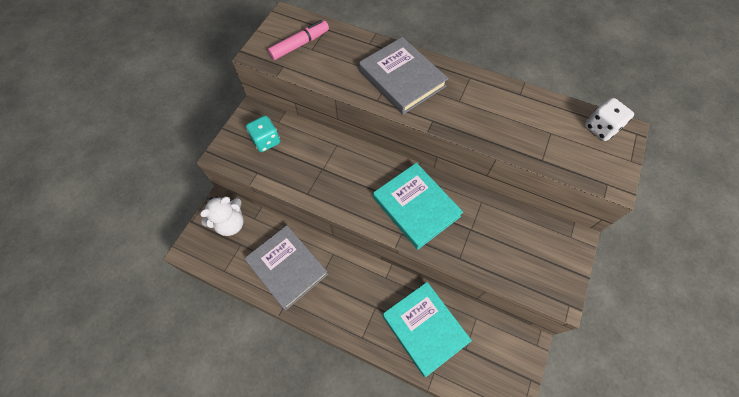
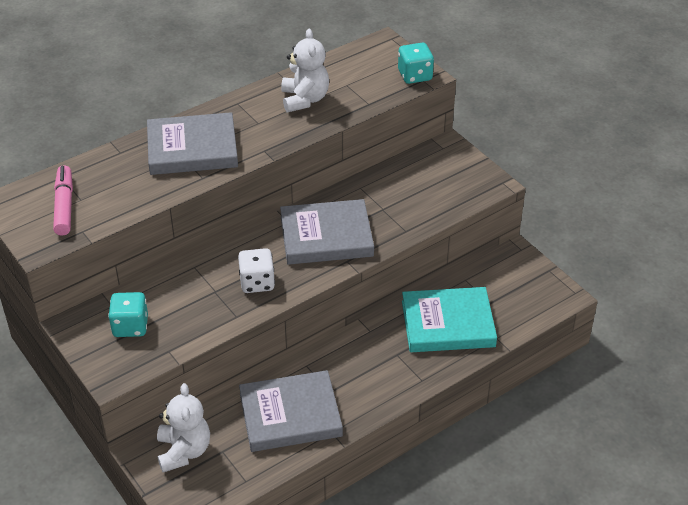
camera: 60 degrees left, 20 degrees down
turquoise book [373,163,463,250] -> grey book [280,199,374,265]
white dice [585,98,634,141] -> white dice moved to [238,248,275,293]
none -> white teddy bear [281,29,329,112]
none -> turquoise dice [398,43,434,84]

